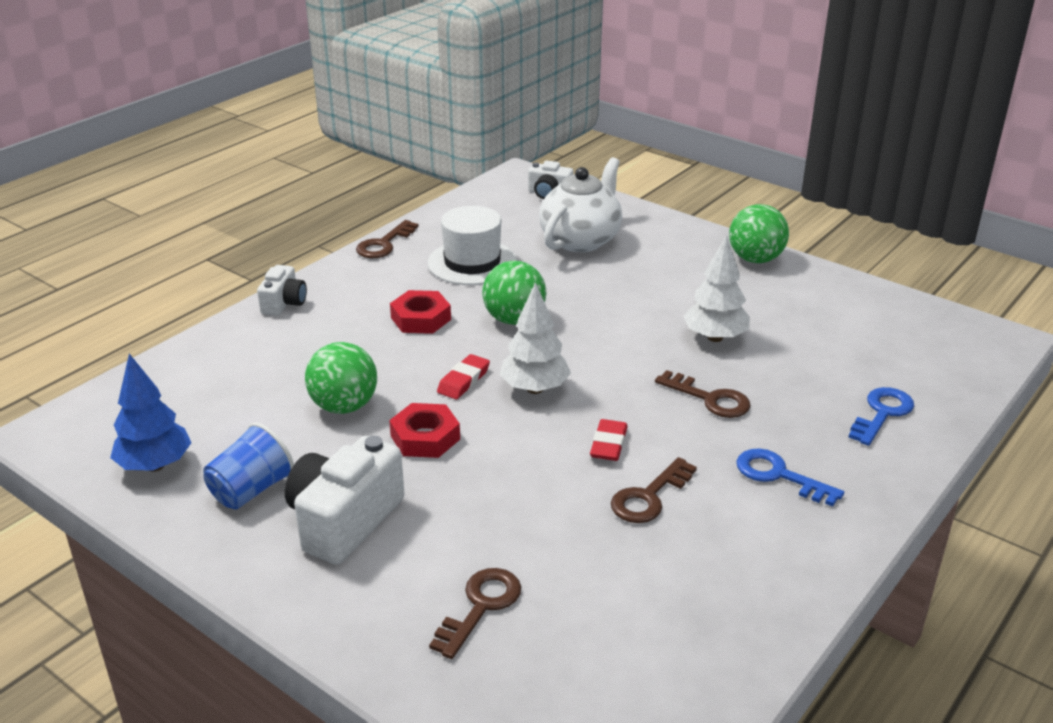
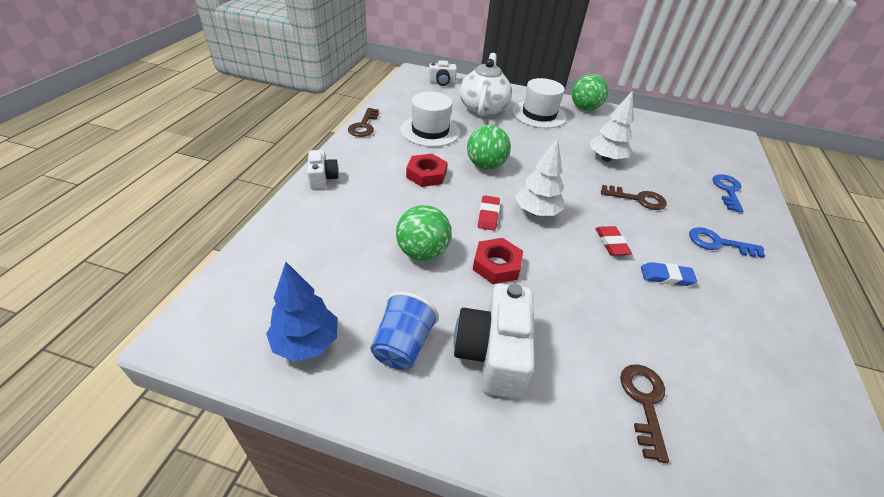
camera: 25 degrees left, 10 degrees up
brown key [611,457,697,523] -> blue eraser [641,262,697,286]
none -> white hat [512,78,567,128]

